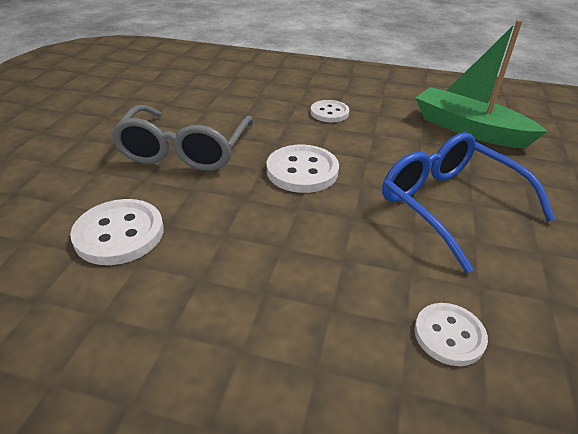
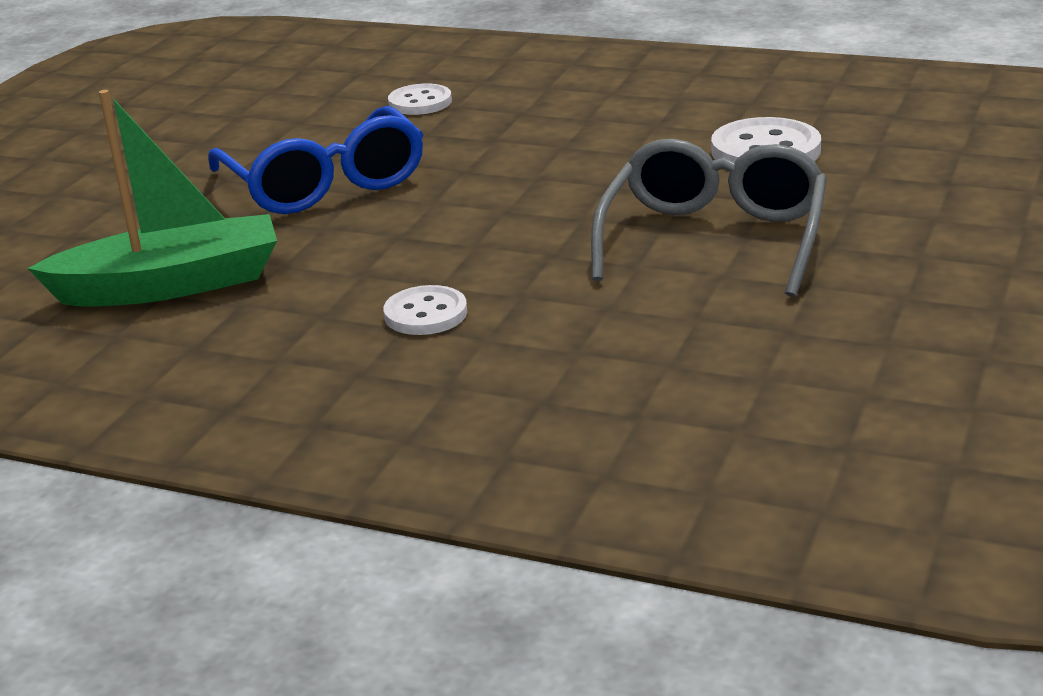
camera: 170 degrees left, 10 degrees down
white button [267,145,339,193] -> none
green boat [416,20,548,148] -> green boat turned 60 degrees counterclockwise [27,90,277,307]

